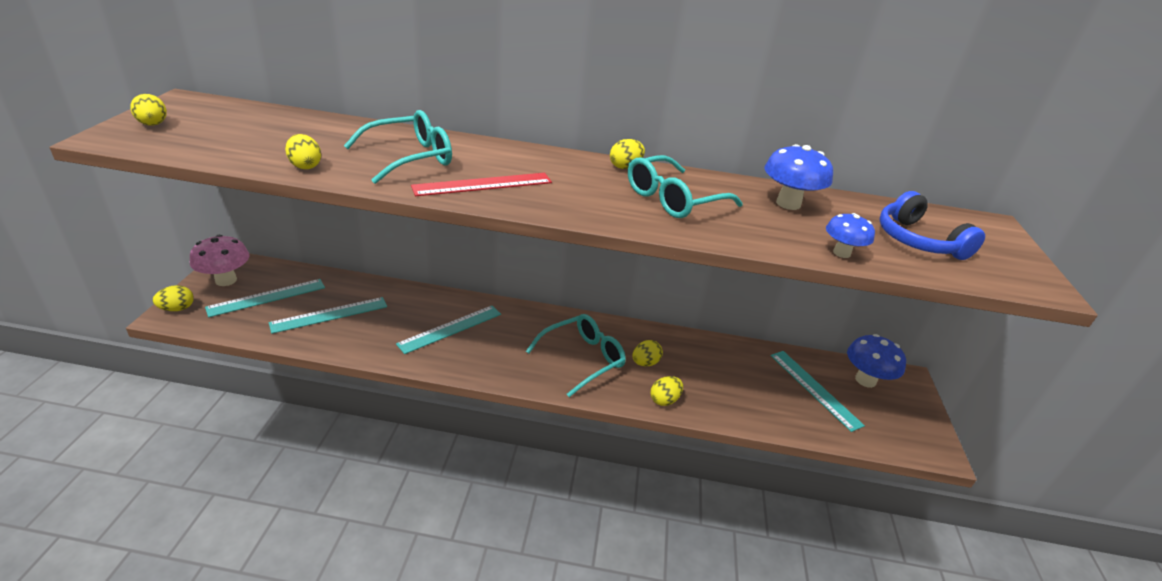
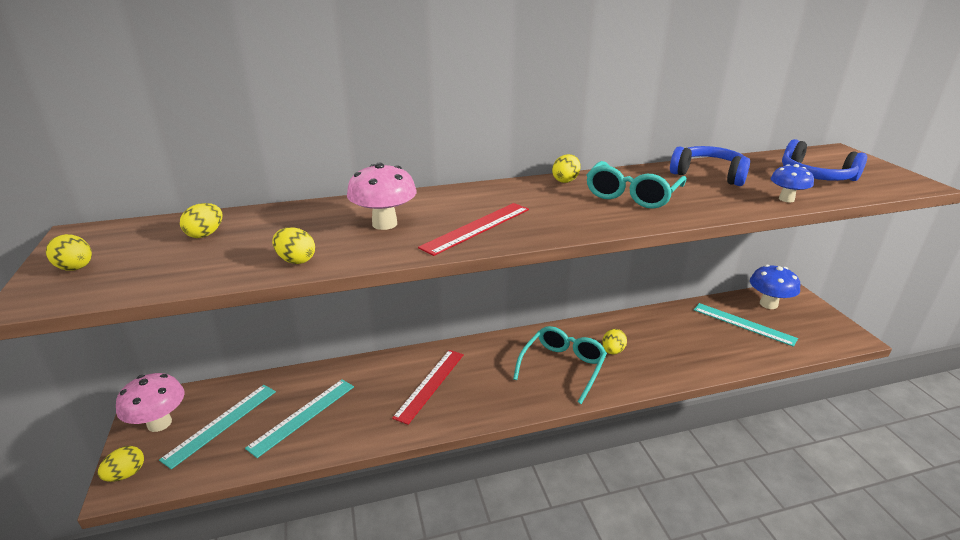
camera: 20 degrees left, 5 degrees down
turquoise glasses [344,110,452,184] -> pink mushroom [347,163,417,230]
turquoise ruler [396,306,501,354] -> red ruler [392,350,464,425]
yellow egg [650,376,683,406] -> yellow egg moved to [180,203,223,238]
blue mushroom [764,144,833,210] -> blue headphones [670,146,750,186]

